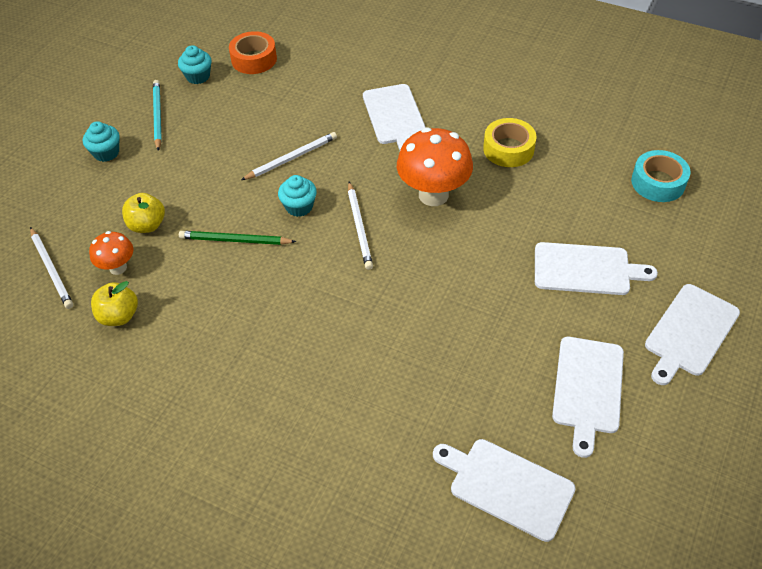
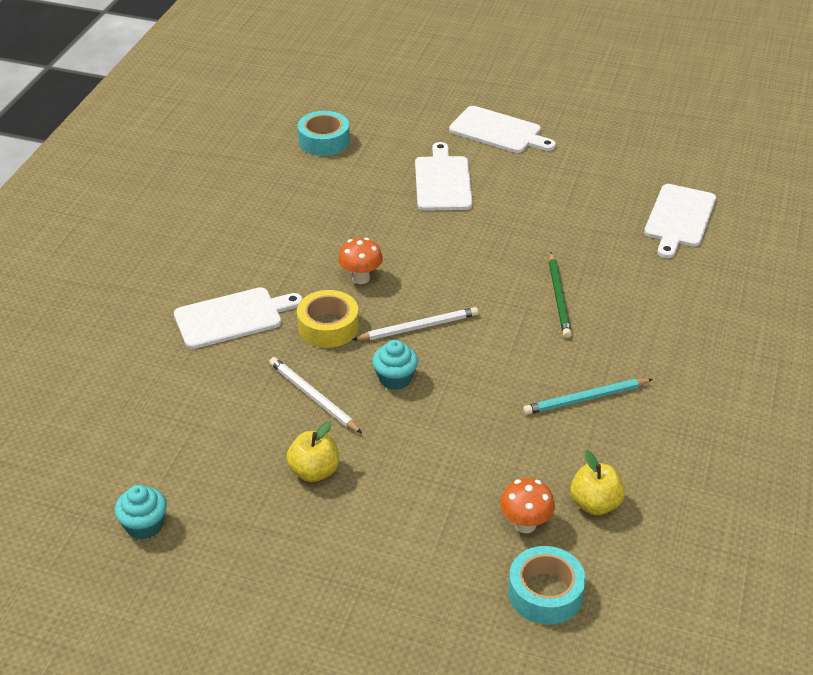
camera: 100 degrees left, 10 degrees down
white pencil [30,227,73,309] -> turquoise tape [508,546,586,625]
turquoise cupcake [83,121,119,162] -> none
yellow apple [122,193,165,233] -> yellow apple moved to [286,421,339,482]
turquoise pencil [153,80,162,151] -> turquoise pencil moved to [523,379,653,415]
green pencil [179,231,296,245] -> green pencil moved to [549,252,572,338]
orange tape [229,31,277,74] -> none
orange mushroom [397,128,473,206] -> orange mushroom [338,238,383,284], size x0.54
yellow tape [483,118,537,167] -> yellow tape moved to [297,290,359,348]
white cutting board [552,337,624,458] -> none

